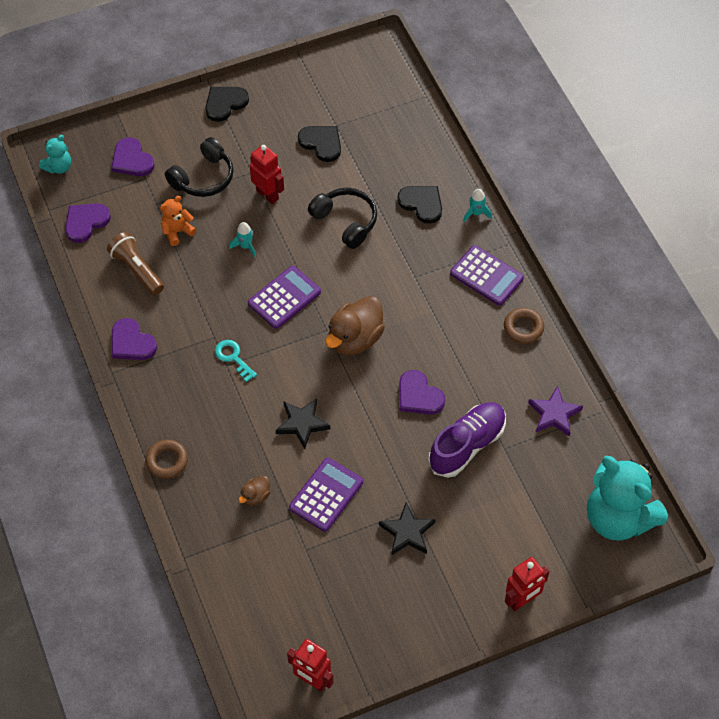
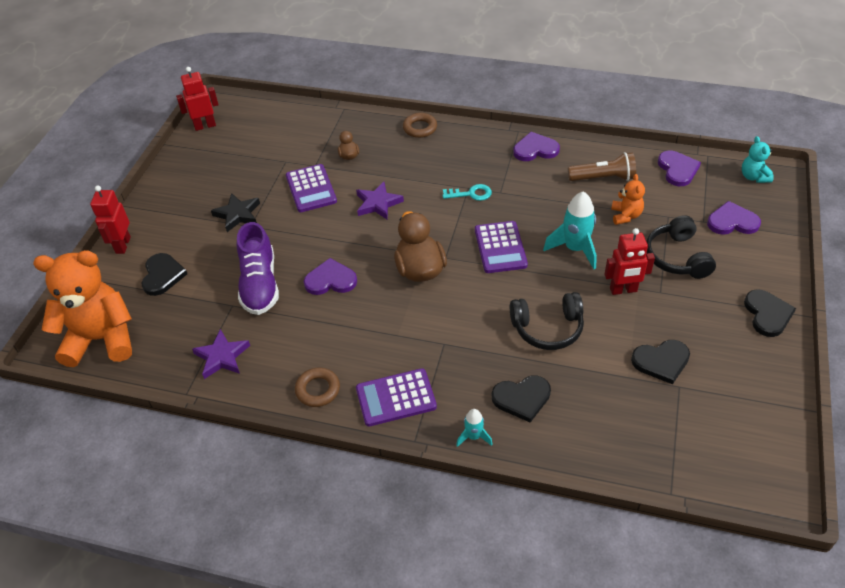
camera: 130 degrees right, 10 degrees down
turquoise rocket [229,222,256,258] -> turquoise rocket [543,191,597,269], size x1.86
black star [276,399,330,449] -> purple star [356,182,404,220]
turquoise teddy bear [587,456,668,541] -> orange teddy bear [33,250,132,367]
none -> black heart [141,253,187,296]

